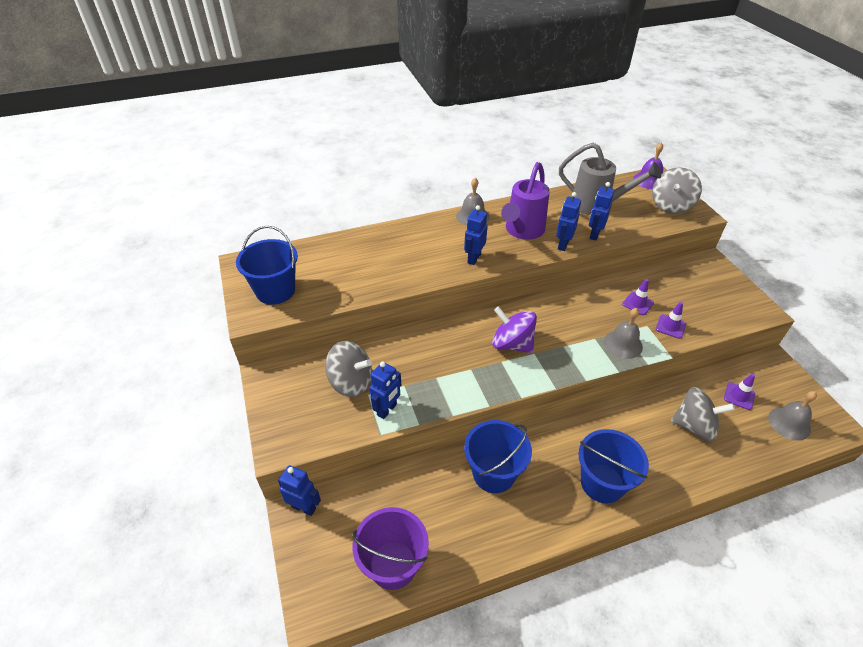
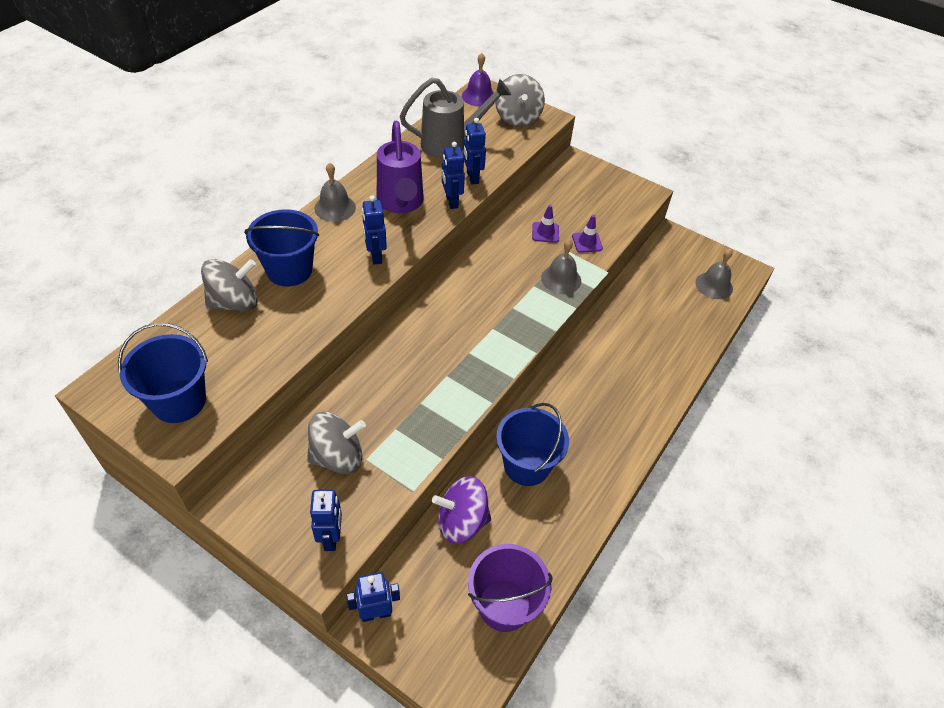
camera: 40 degrees left, 5 degrees up
blue robot [370,362,401,419] -> blue robot moved to [310,490,342,551]
purple spinning top [492,306,537,353] -> purple spinning top moved to [432,476,491,544]
blue bucket [579,429,649,504] -> blue bucket moved to [244,209,319,287]
grey spinning top [671,387,735,442] -> grey spinning top moved to [201,259,258,311]
purple traffic cone [724,374,755,410] -> none

